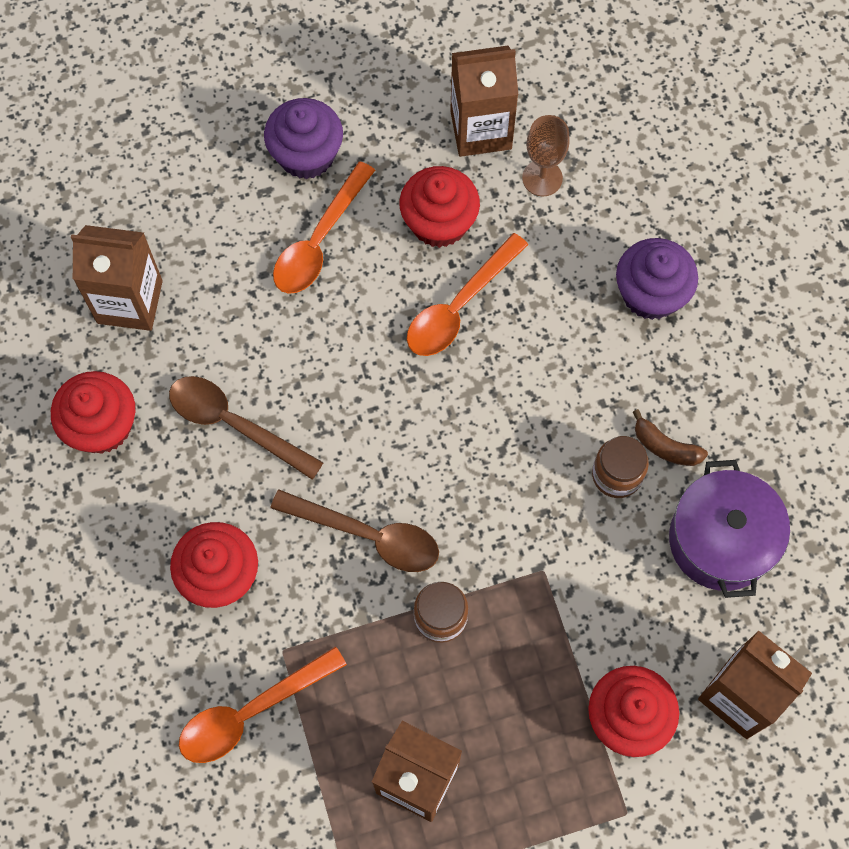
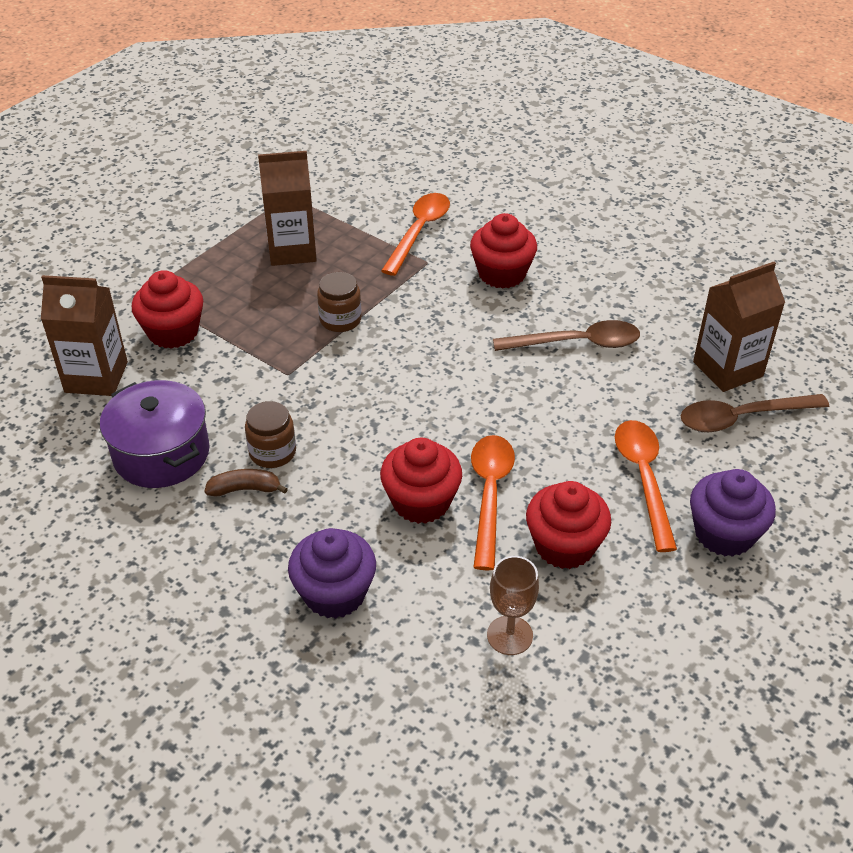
camera: 145 degrees right, 25 degrees down
red cupcake [51,371,135,454] -> red cupcake moved to [380,438,462,524]
brown spoon [270,490,439,572] -> brown spoon moved to [681,394,829,432]
brown carton [450,46,518,157] -> none

